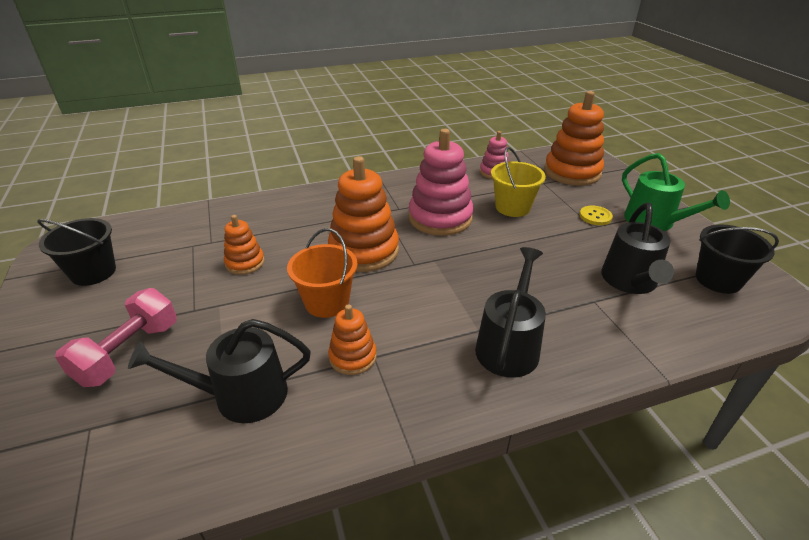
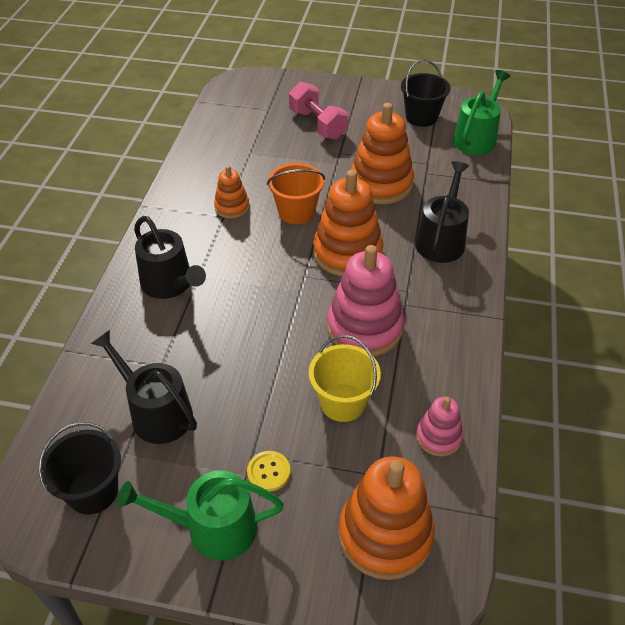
camera: 120 degrees right, 10 degrees up
black watering can [128,319,311,423] -> black watering can moved to [415,161,469,263]
orange stacking toy [224,215,265,275] -> orange stacking toy [351,103,414,204], size x1.87
none -> green watering can [453,70,510,155]

